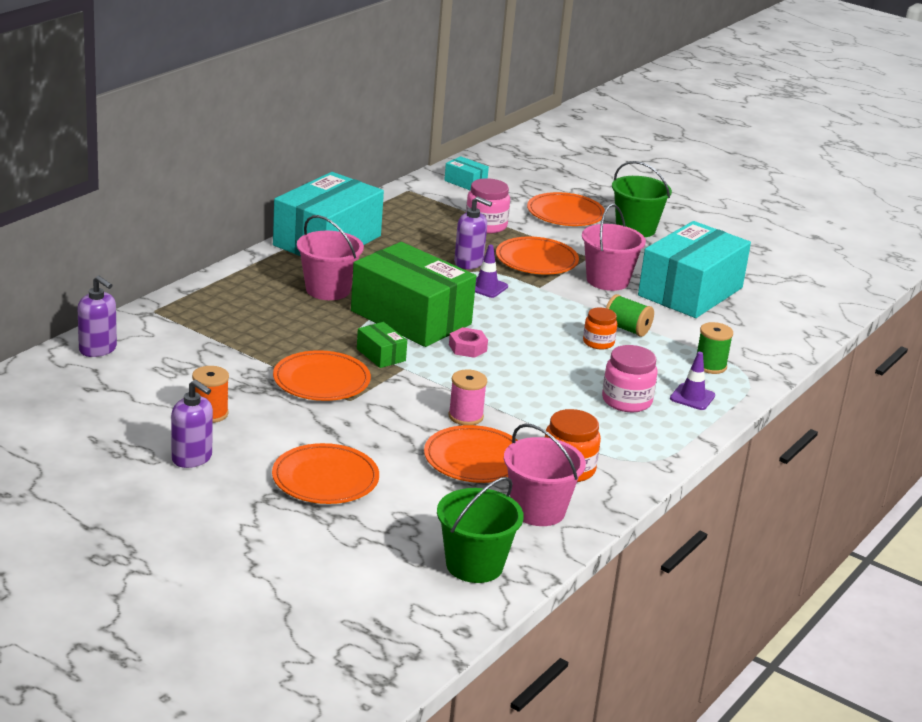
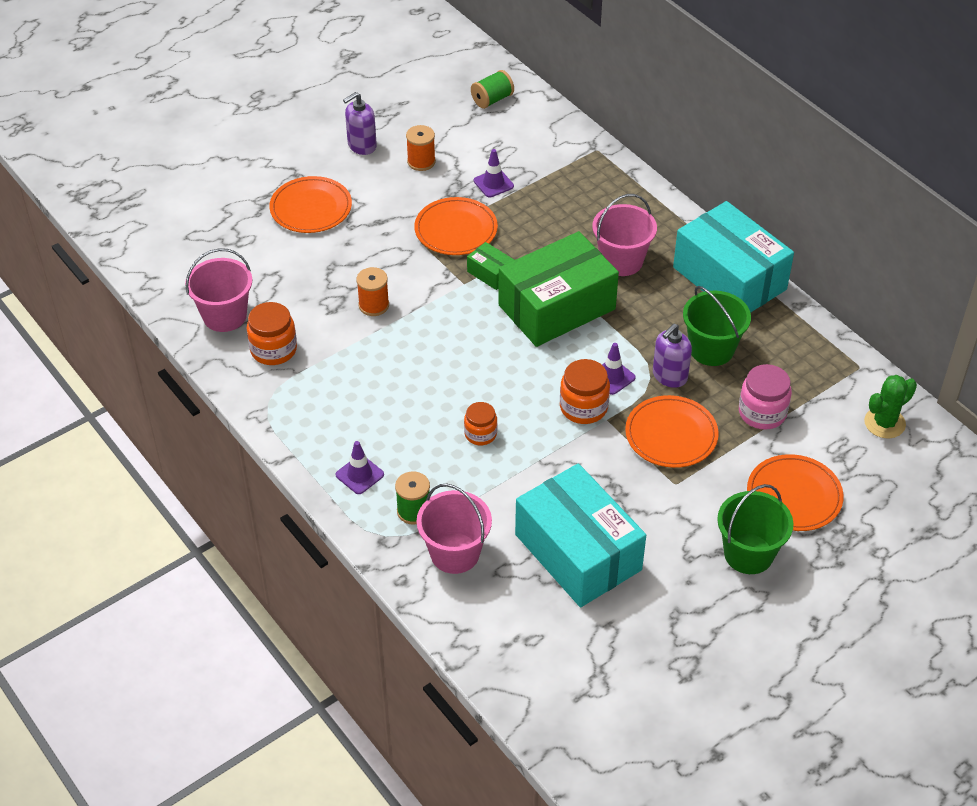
camera: 110 degrees right, 20 degrees up
purple soap dispenser [77,276,117,357] -> none
green box [357,322,407,368] -> green box turned 60 degrees clockwise [467,242,514,290]
orange plate [424,425,518,483] -> none
green bucket [437,477,524,583] -> green bucket moved to [683,286,751,366]
turquoise box [444,156,489,190] -> green cactus [864,375,917,438]
pink spool [448,369,487,425] -> orange spool [356,267,389,316]
pink nut [449,327,488,358] -> none
pink bucket [582,204,646,291] -> pink bucket moved to [416,484,492,574]
pink jar [602,345,658,412] -> none
green spool [606,294,654,337] -> green spool moved to [471,70,514,109]
none -> purple traffic cone [474,149,514,198]
none -> orange jar [560,359,610,424]

